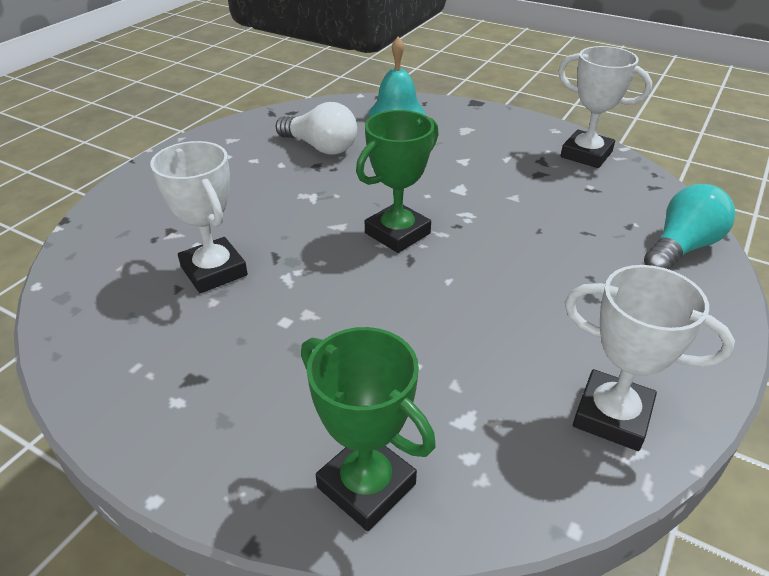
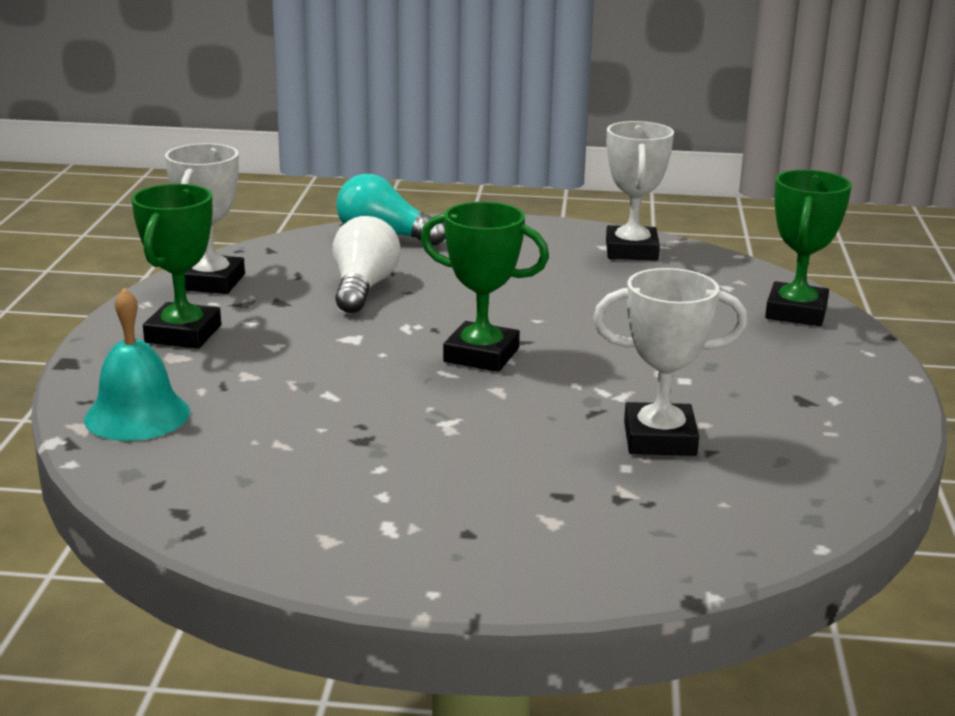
camera: 115 degrees left, 15 degrees down
white trophy [150,141,248,293] -> white trophy turned 60 degrees clockwise [593,268,747,456]
white light bulb [276,102,357,155] -> white light bulb moved to [333,216,401,313]
none -> green trophy [131,184,221,349]

